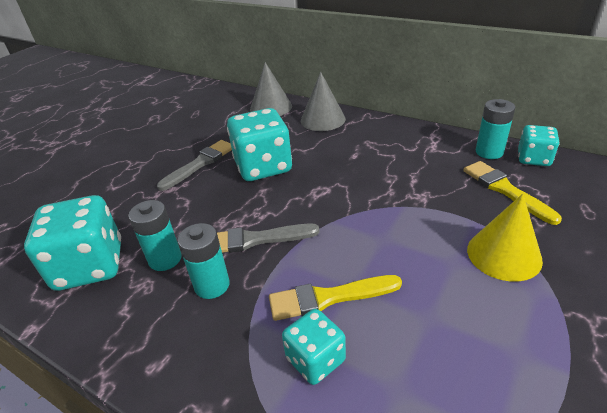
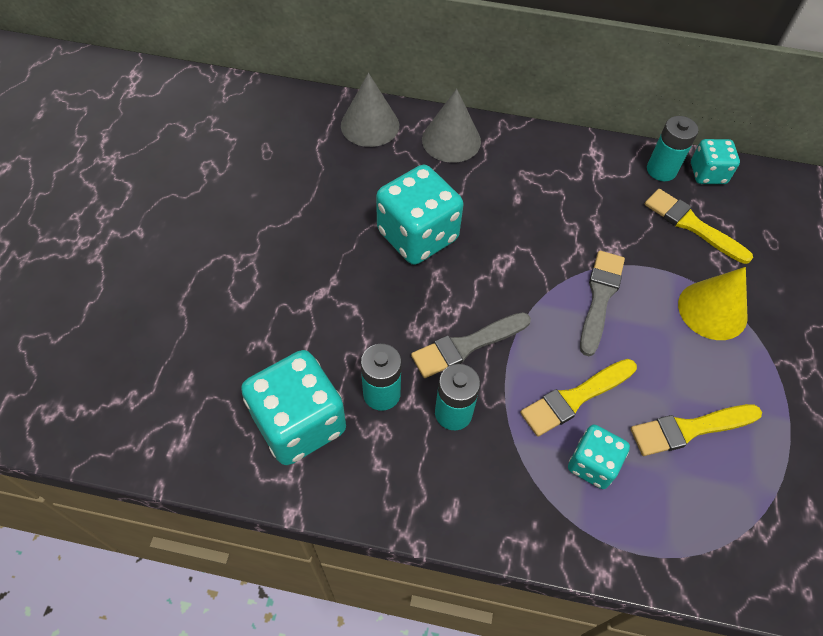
camera: 25 degrees left, 20 degrees up
grey brush [157,140,232,191] -> grey brush moved to [580,251,625,356]
none -> yellow brush [631,404,762,456]

